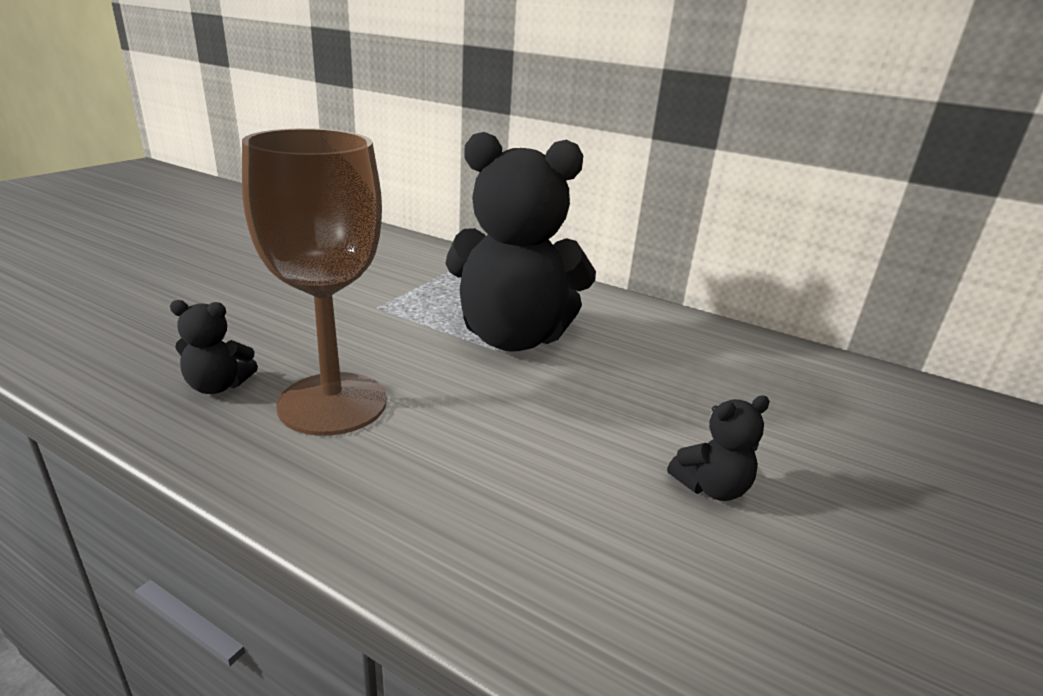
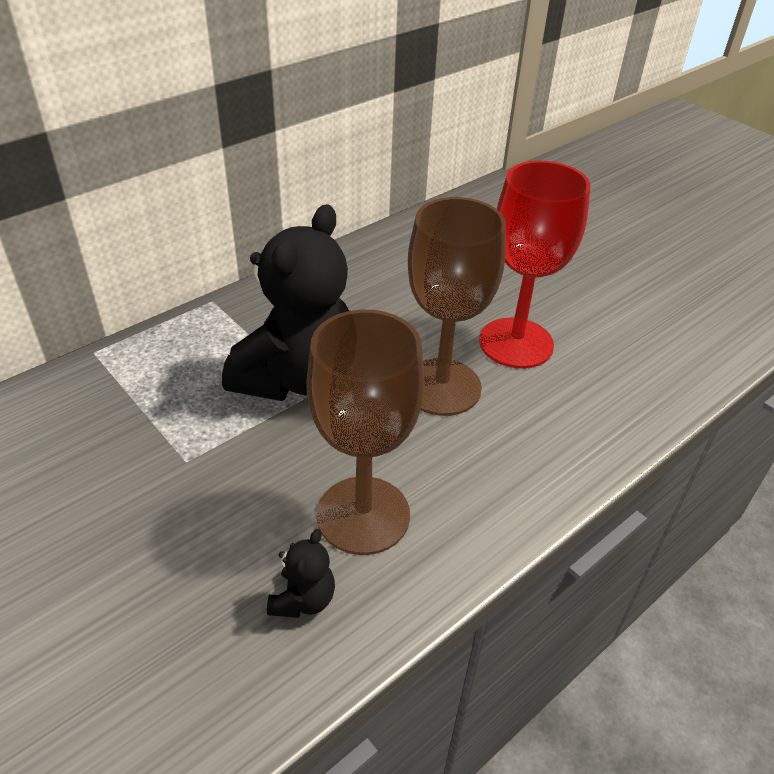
camera: 70 degrees left, 15 degrees up
black teddy bear [667,396,770,501] -> red goblet [479,161,591,368]
none -> brown goblet [408,197,506,416]

